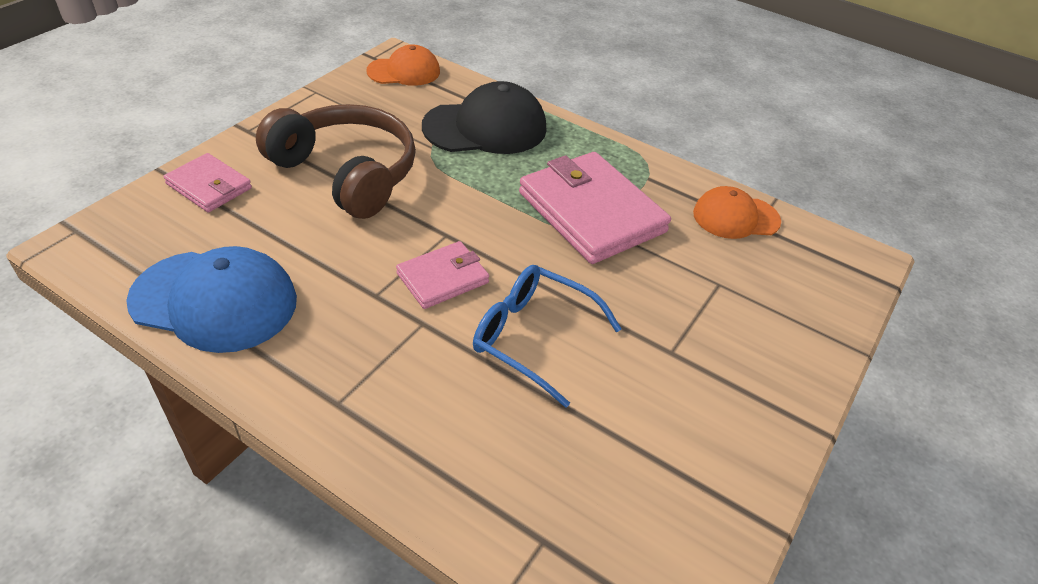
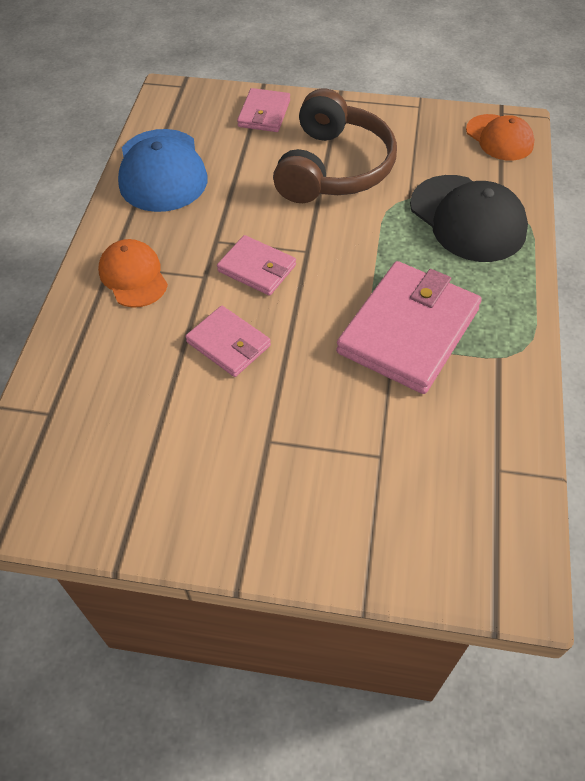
camera: 70 degrees right, 10 degrees up
blue glasses [473,265,622,408] -> pink wallet [185,306,271,377]
orange cap [693,186,781,239] -> orange cap moved to [98,239,168,308]

